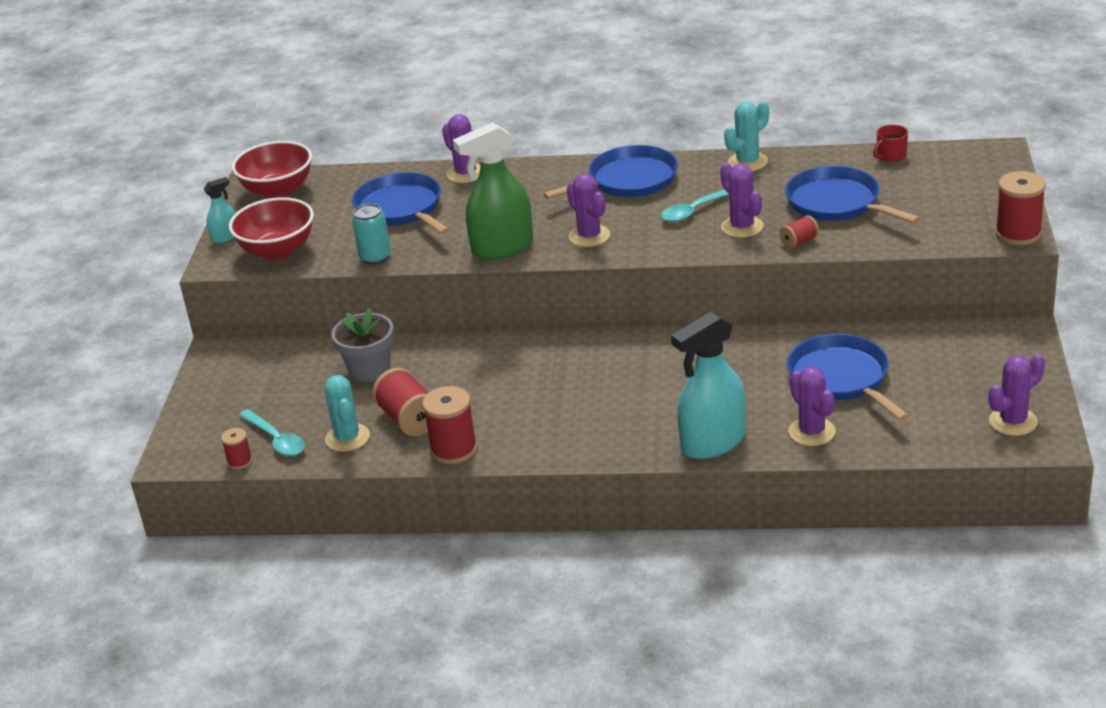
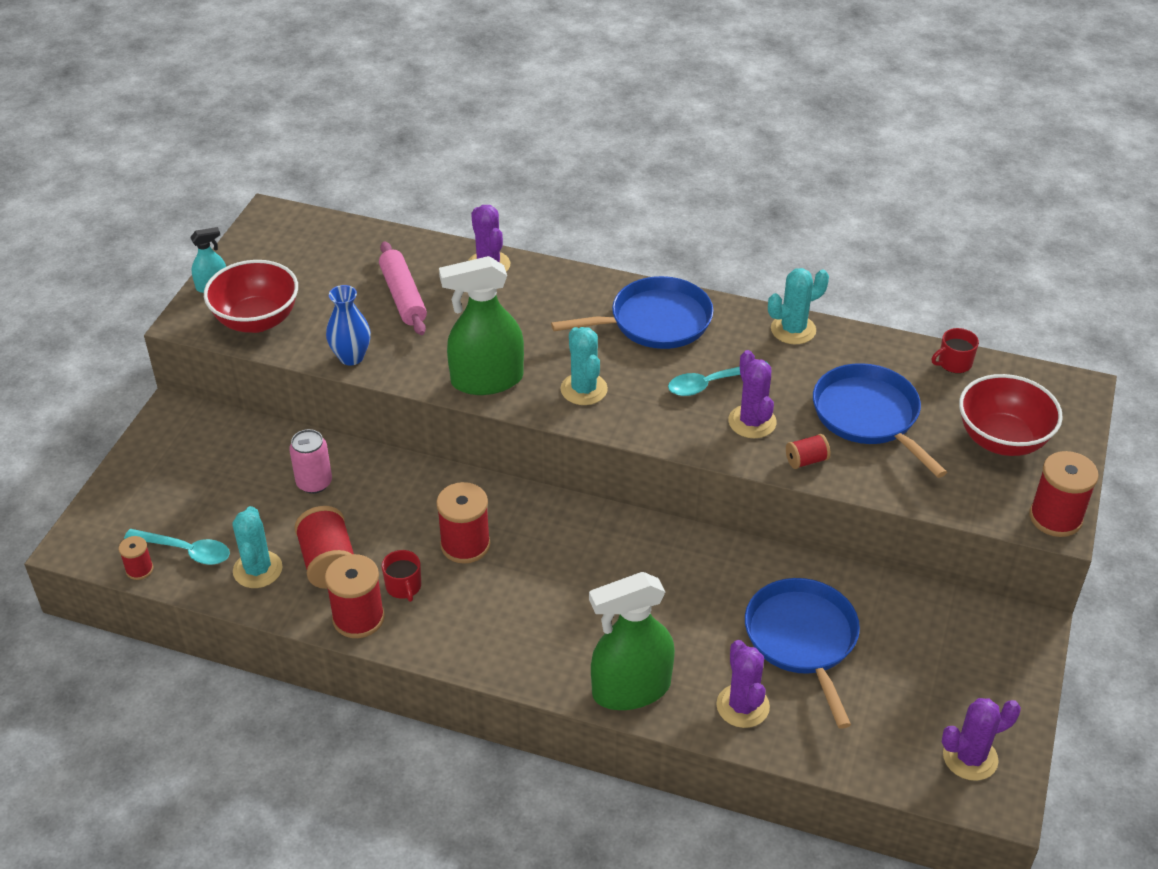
camera: 10 degrees right, 10 degrees up
red bowl [232,141,312,199] -> red bowl moved to [959,374,1063,456]
turquoise spoon [239,409,305,456] -> turquoise spoon turned 45 degrees counterclockwise [124,529,230,565]
grey flower pot [331,308,394,382] -> pink can [289,429,332,494]
blue pan [352,172,450,235] -> pink rolling pin [379,241,427,335]
turquoise can [352,204,391,265] -> blue vase [326,285,371,365]
purple cactus [567,174,610,247] -> turquoise cactus [561,327,608,405]
turquoise spray bottle [671,312,746,459] -> green spray bottle [589,572,675,710]
none -> red mug [382,550,421,602]
none -> red spool [436,482,490,564]

